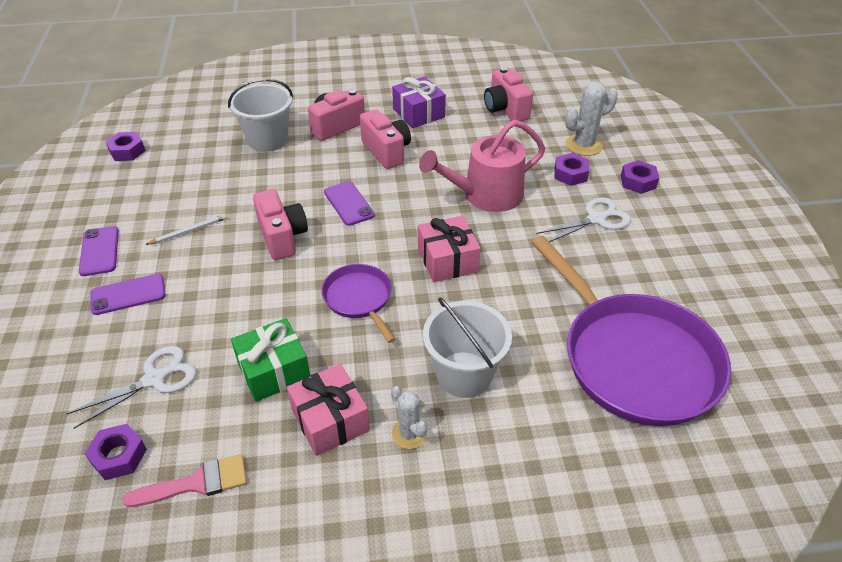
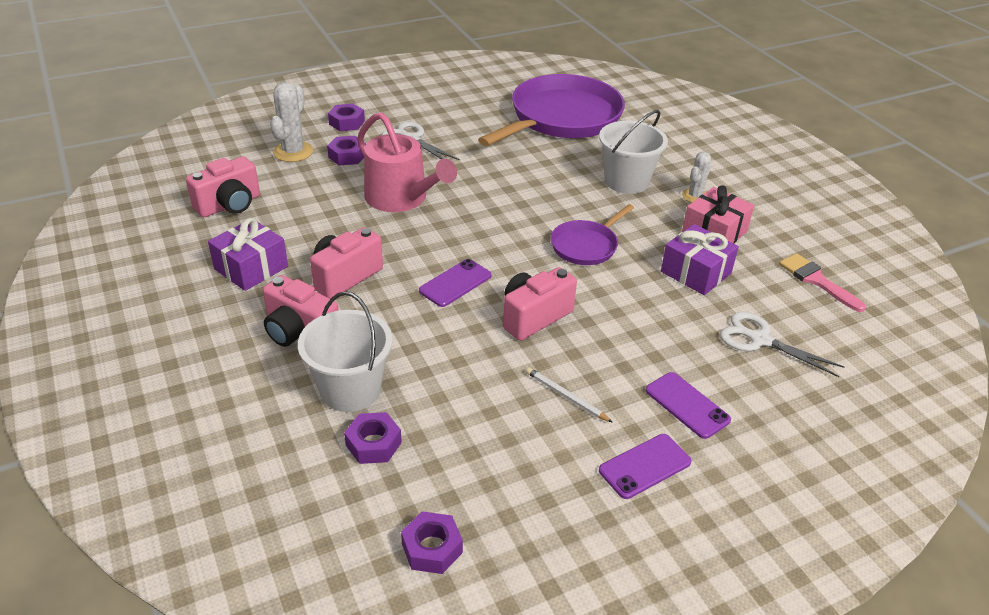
camera: 110 degrees left, 5 degrees down
purple nut [84,424,147,480] -> purple nut moved to [344,412,402,464]
green gift [231,318,310,402] -> purple gift [661,224,739,295]
pink gift [418,216,481,282] -> none
white cactus [566,81,618,156] -> white cactus turned 60 degrees clockwise [270,82,313,162]

